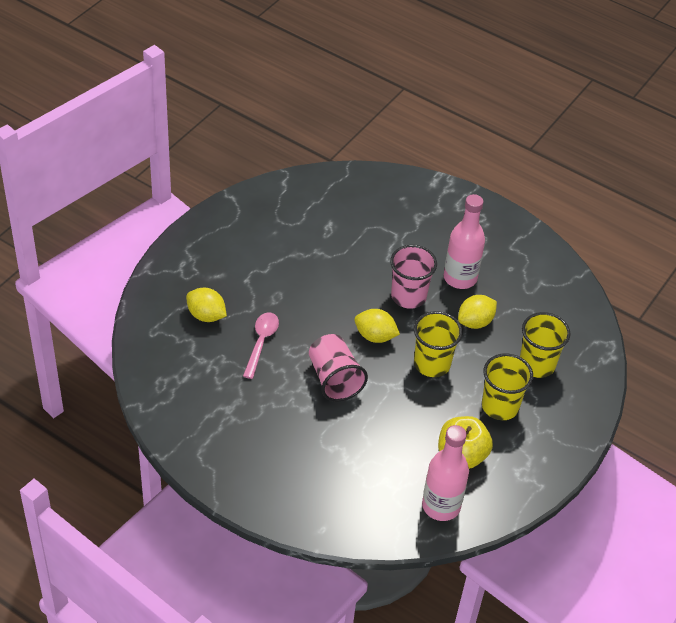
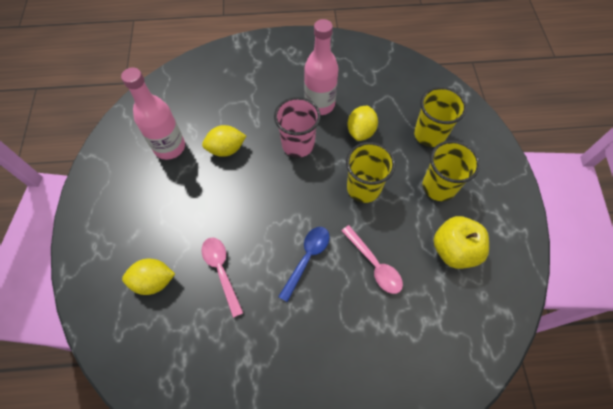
camera: 35 degrees left, 15 degrees up
pink cup [309,334,368,402] -> blue spoon [278,227,330,302]
yellow lemon [354,309,400,343] -> yellow lemon moved to [202,125,246,157]
pink bottle [422,425,469,521] -> pink bottle moved to [121,67,185,160]
none -> pink spoon [342,225,403,294]

